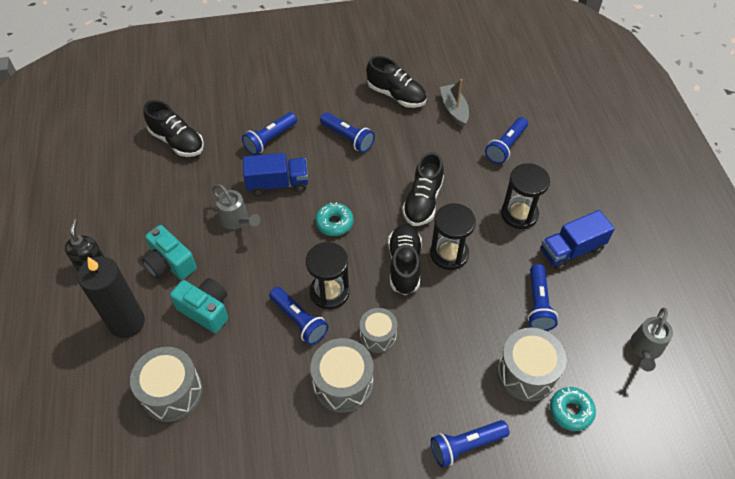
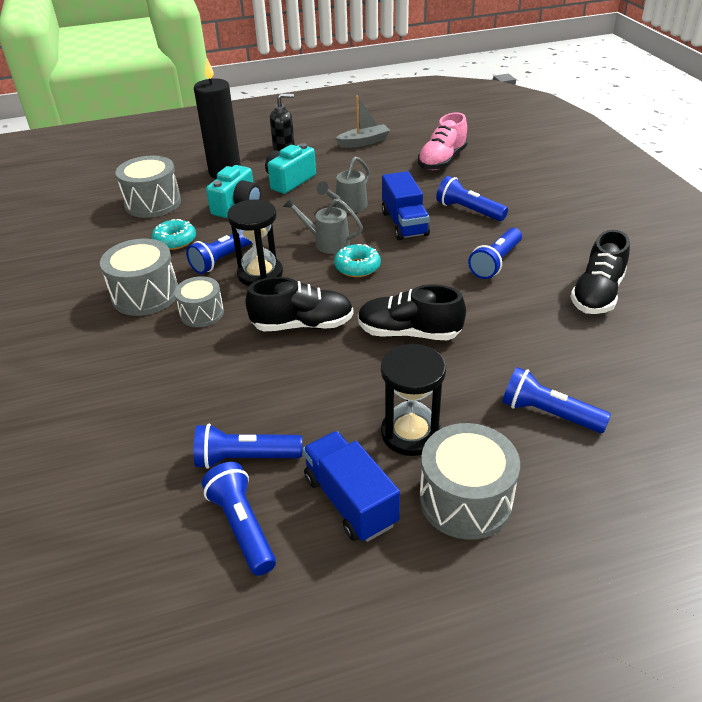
camera: 85 degrees right, 15 degrees down
black shoe [143,100,204,157] -> pink shoe [418,112,468,170]
black hourglass [430,203,476,270] -> none
blue flashlight [431,420,509,467] -> blue flashlight moved to [201,462,276,576]
grey boat [440,79,469,127] -> grey boat moved to [335,96,390,148]
grey drum [497,328,567,402] -> grey drum moved to [419,423,520,540]
turquoise donut [550,387,596,431] -> turquoise donut moved to [152,219,196,250]
grey watering can [631,308,673,371] -> grey watering can moved to [283,197,363,254]

